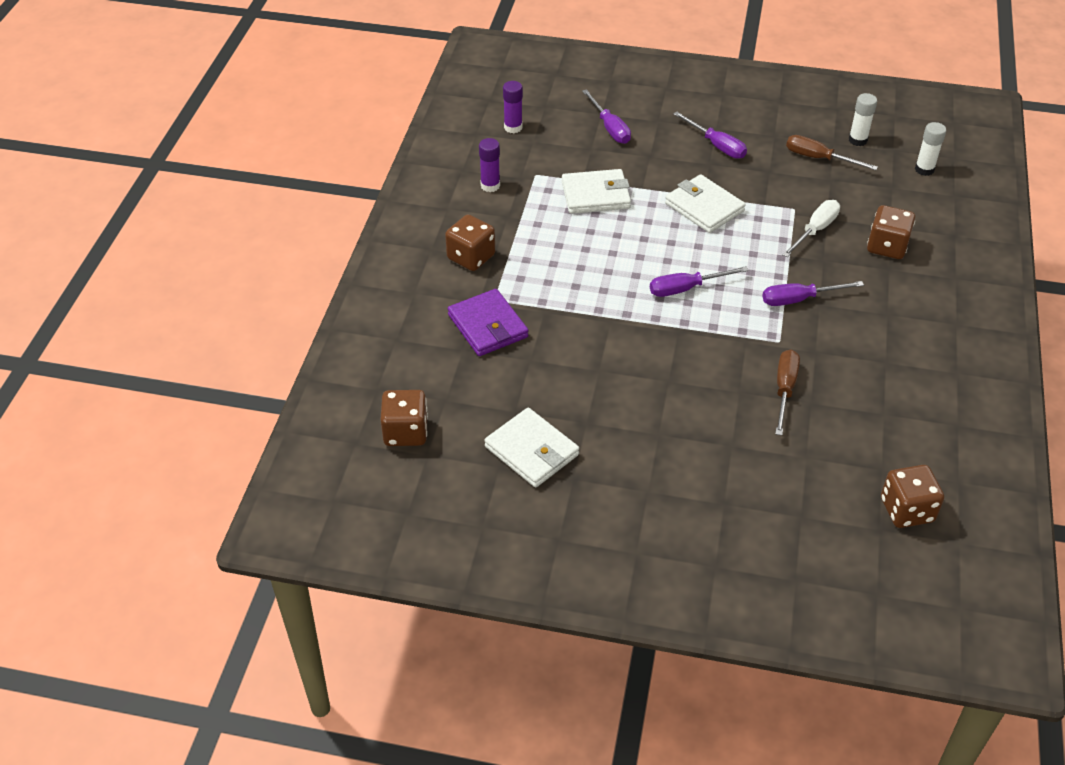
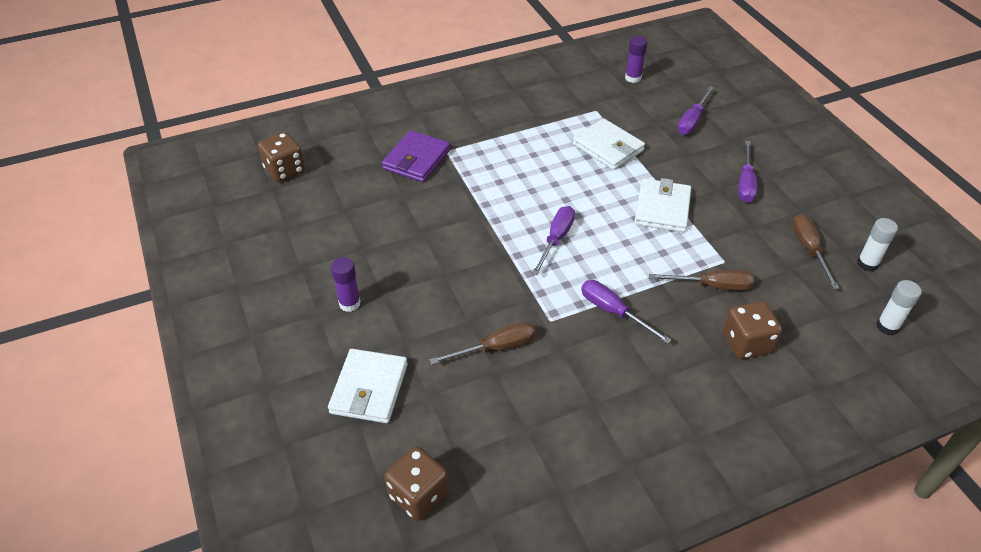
camera: 55 degrees right, 0 degrees up
brown dice [445,214,495,271] -> none
purple glue stick [479,138,500,192] -> purple glue stick moved to [331,257,361,312]
white wallet [485,408,579,487] -> white wallet moved to [328,349,408,423]
purple screwdriver [650,266,749,297] -> purple screwdriver turned 75 degrees clockwise [532,206,575,275]
white screwdriver [782,200,840,257] -> brown screwdriver [649,270,754,291]

